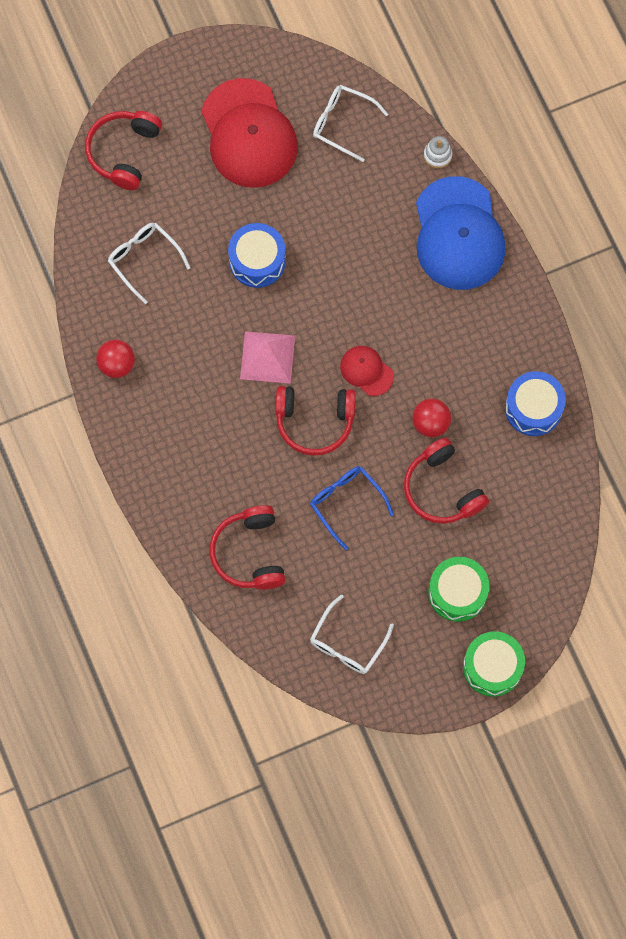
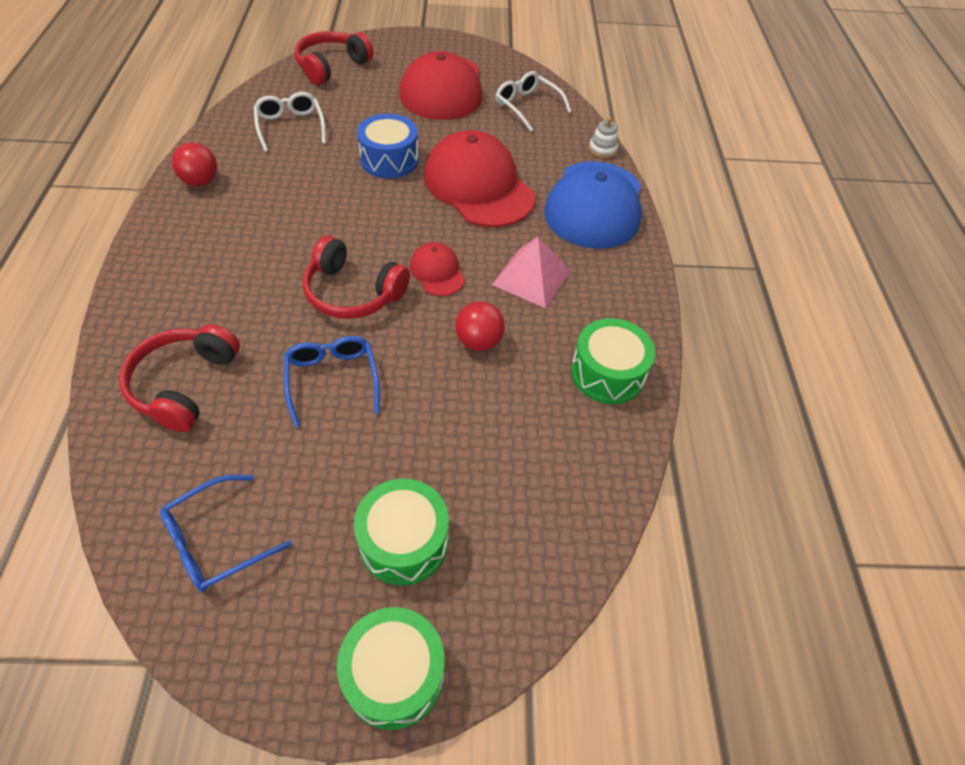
camera: 20 degrees right, 20 degrees down
pink pyramid [240,331,295,384] -> pink pyramid moved to [492,237,570,308]
white glasses [310,595,394,674] -> blue glasses [160,475,292,592]
red headphones [404,438,489,524] -> none
blue drum [505,371,566,436] -> green drum [571,318,655,404]
none -> red cap [424,130,535,228]

